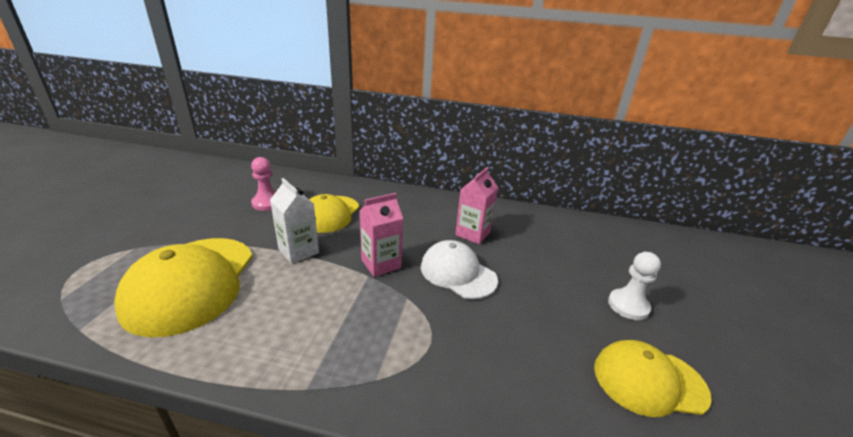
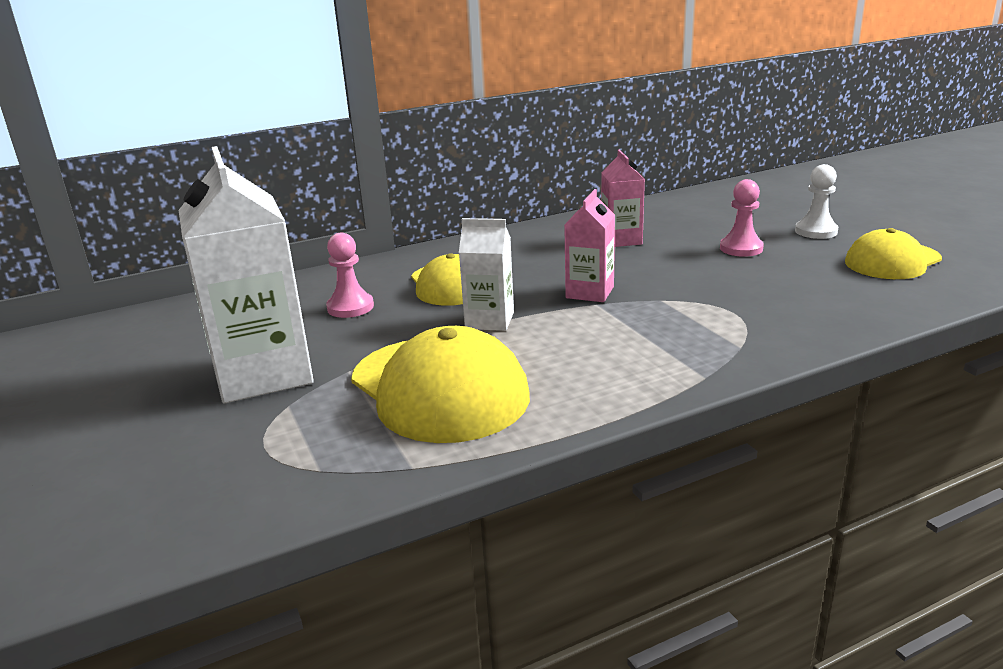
camera: 35 degrees left, 5 degrees down
white cap [421,240,498,299] -> none
none -> white carton [179,146,314,403]
none -> pink pawn [720,179,764,257]

